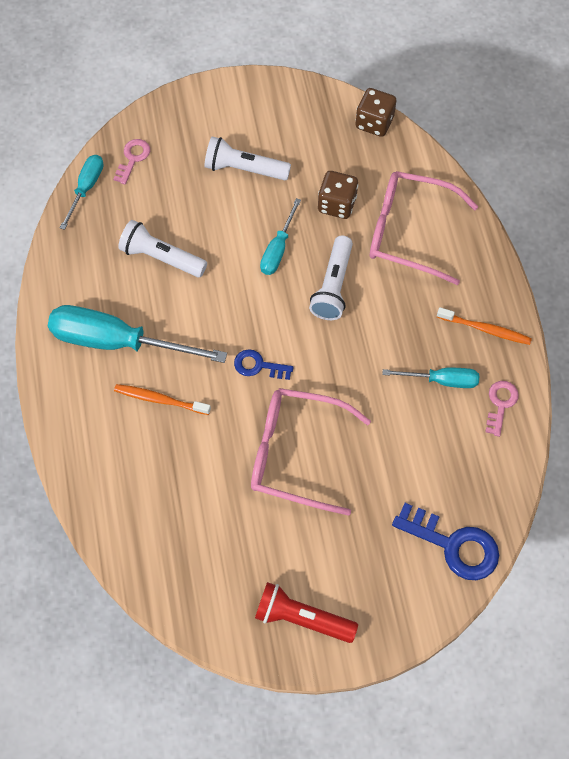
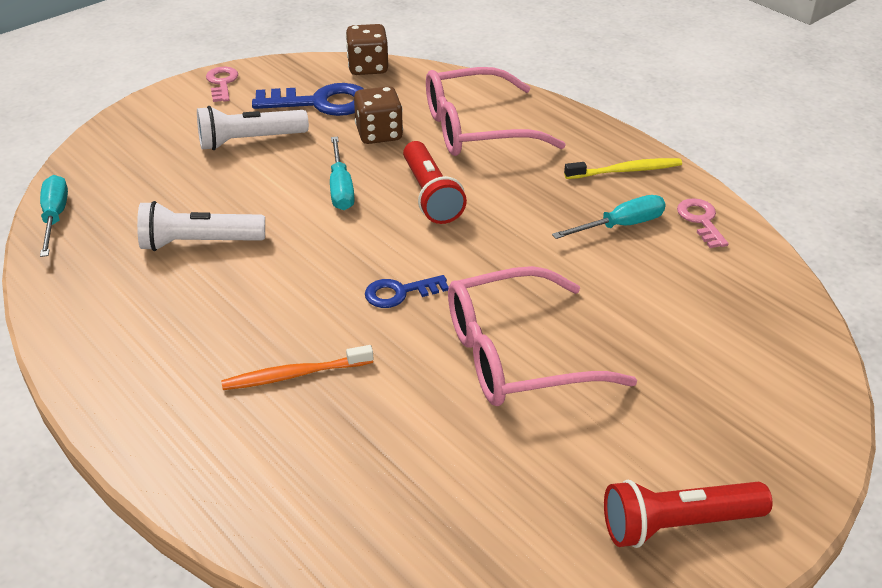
camera: 30 degrees left, 25 degrees down
turquoise screwdriver [48,305,227,363] -> none
pink key [113,139,150,185] -> pink key moved to [206,67,238,102]
white flashlight [309,236,353,320] -> red flashlight [403,141,467,224]
blue key [392,503,499,580] -> blue key moved to [252,83,363,116]
orange toothbrush [437,307,532,345] -> yellow toothbrush [564,158,682,179]

